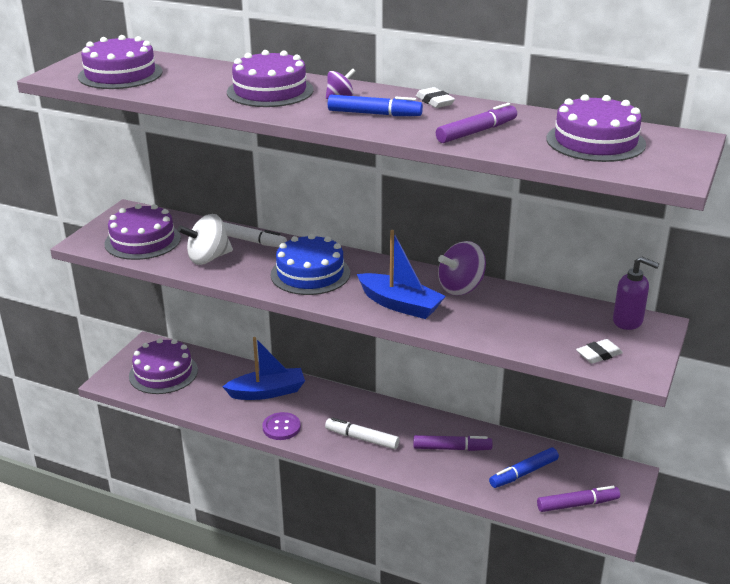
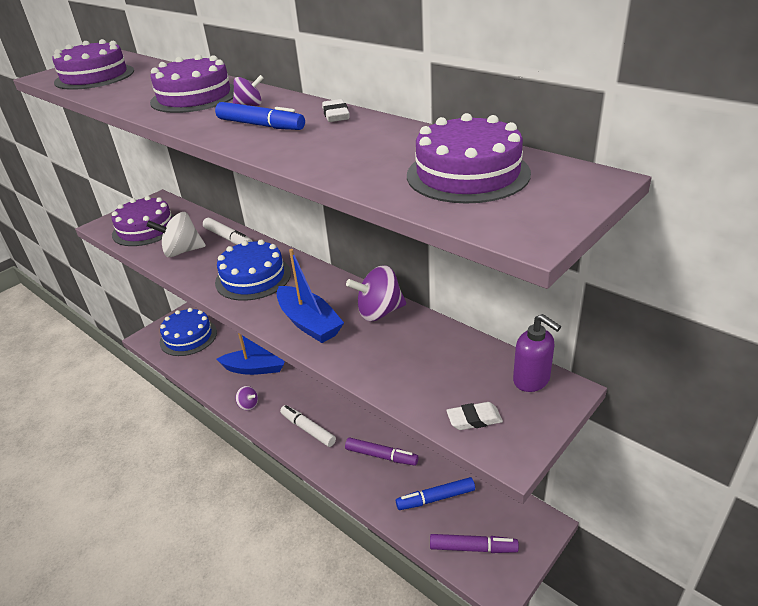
camera: 20 degrees right, 5 degrees up
purple cake [129,338,198,394] -> blue cake [160,308,217,356]
purple button [262,412,301,440] -> purple spinning top [236,386,258,411]
purple marker [436,103,517,143] -> none

